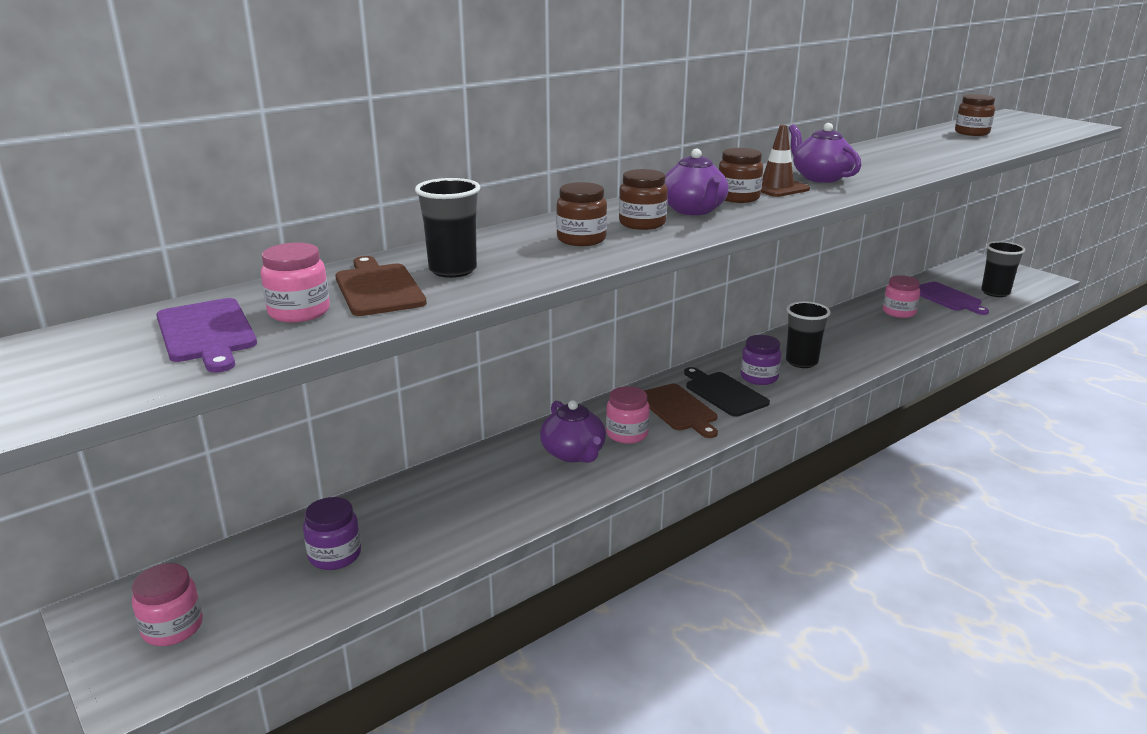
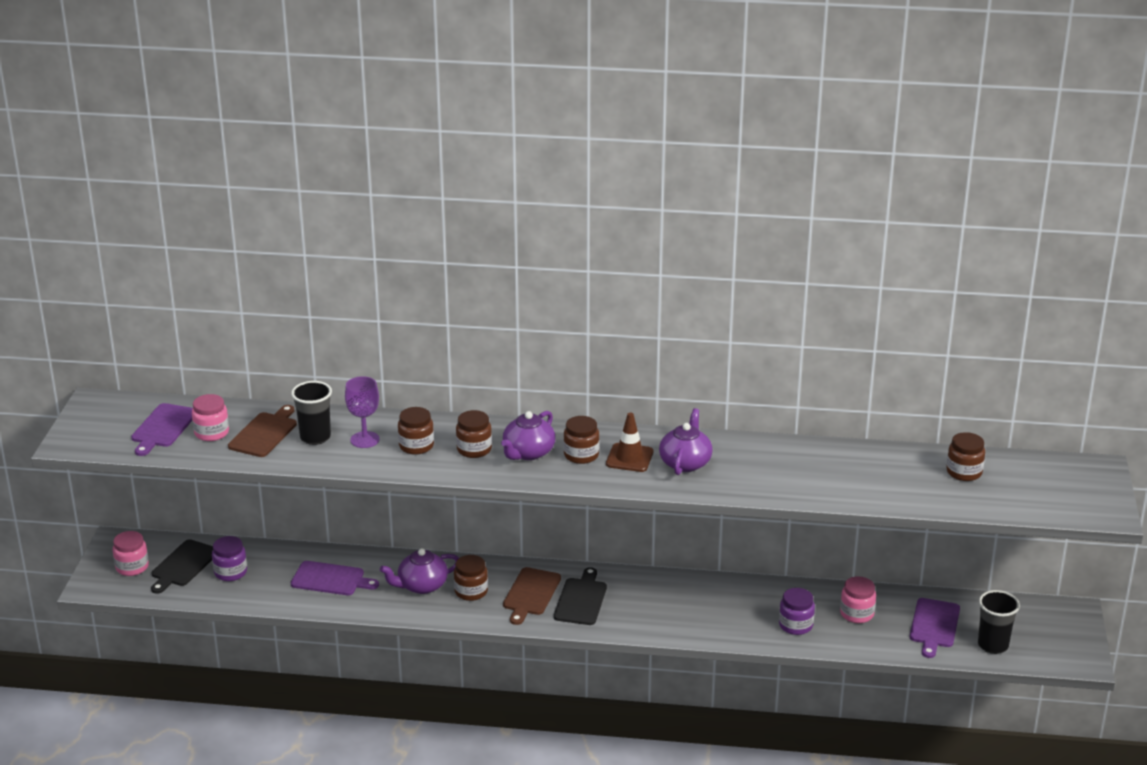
camera: 45 degrees right, 5 degrees up
purple teapot [540,400,606,463] -> purple teapot turned 45 degrees clockwise [380,548,459,594]
pink jar [606,386,650,444] -> brown jar [454,555,488,601]
purple jar [741,335,781,385] -> purple jar moved to [779,588,815,635]
black cup [786,301,831,368] -> none
none -> black cutting board [151,539,213,594]
none -> purple cutting board [291,561,379,595]
none -> purple goblet [345,376,380,448]

